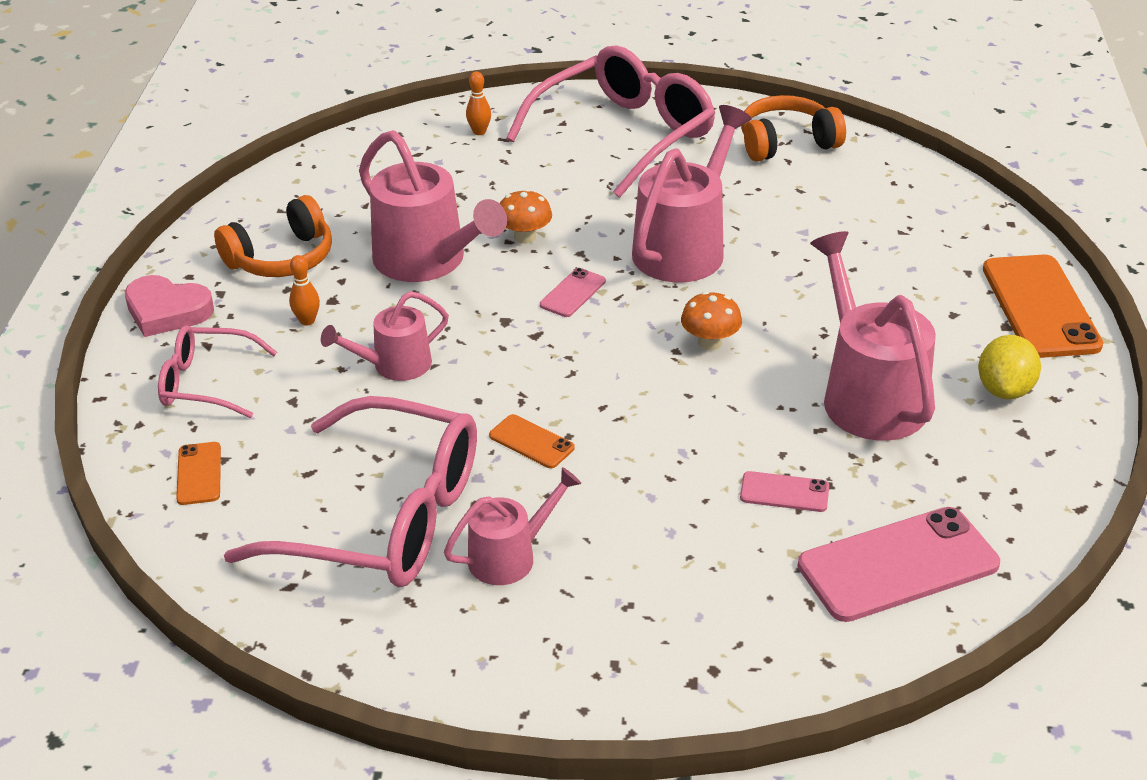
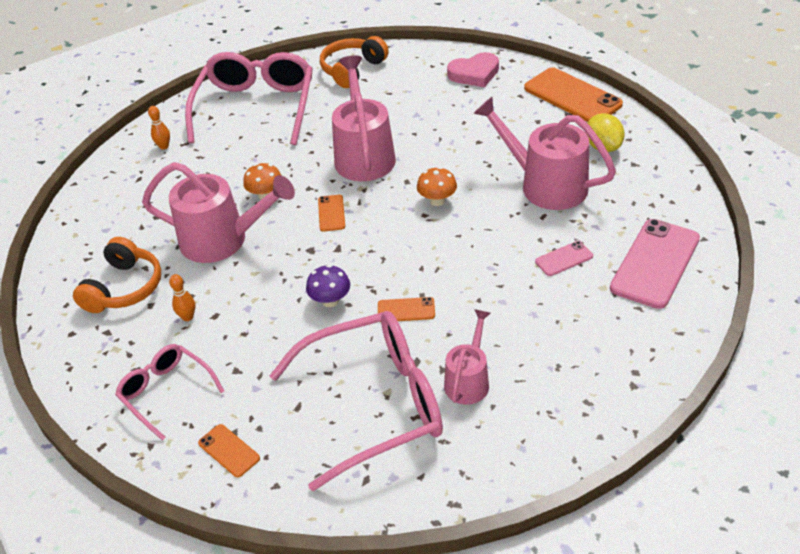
camera: 35 degrees left, 5 degrees up
pink heart [125,275,214,337] -> pink heart moved to [447,52,499,87]
pink glasses [158,325,277,418] -> pink glasses turned 75 degrees clockwise [115,344,224,441]
pink watering can [321,291,449,381] -> none
pink phone [540,268,606,317] -> orange phone [318,195,345,232]
none -> purple mushroom [306,265,350,307]

